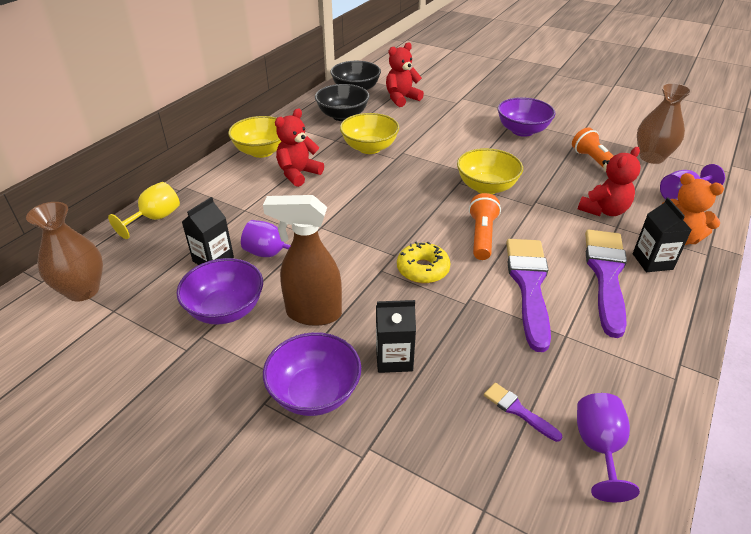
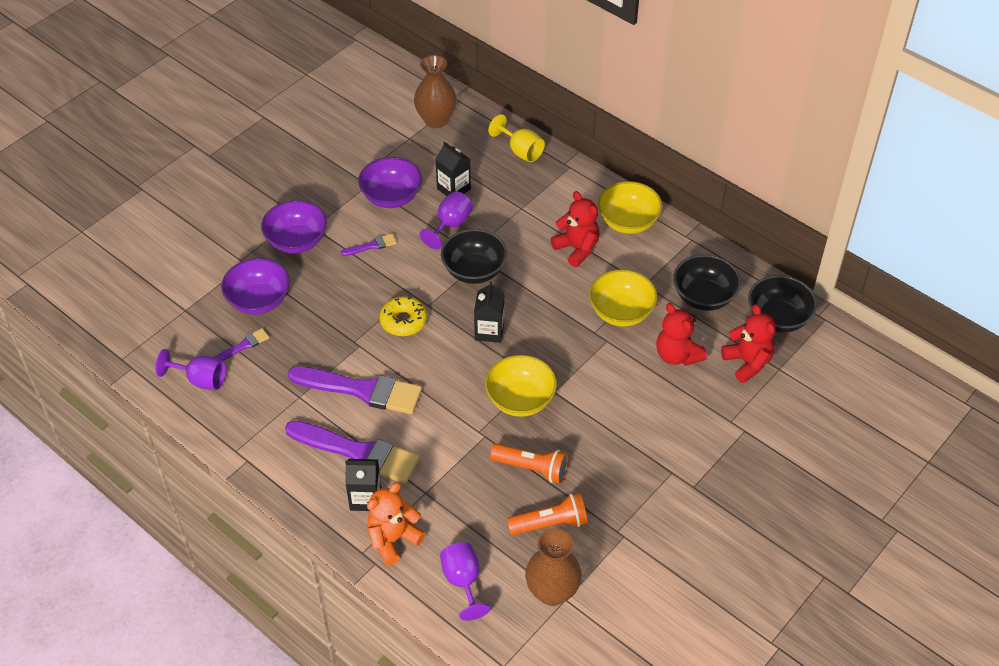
camera: 100 degrees right, 10 degrees up
brown spray bottle [263,195,342,326] -> purple brush [341,233,397,256]
black carton [376,300,416,373] -> black carton moved to [474,281,504,343]
orange flashlight [469,193,501,260] -> orange flashlight moved to [490,444,568,483]
purple bowl [498,97,556,137] -> purple bowl moved to [221,258,290,315]
red teddy bear [578,147,640,216] -> red teddy bear moved to [656,303,707,366]
none -> black bowl [441,229,507,284]

